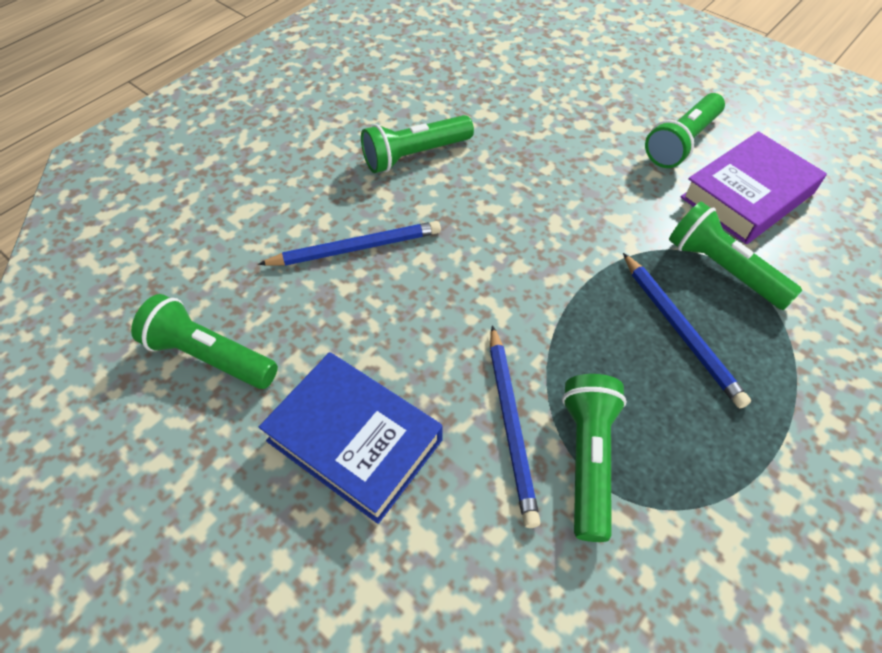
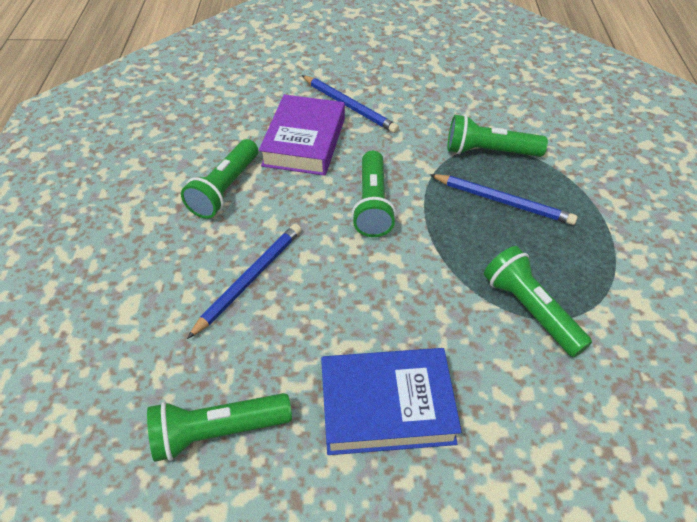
camera: 40 degrees left, 5 degrees down
blue pencil [490,325,540,528] -> blue pencil moved to [302,75,399,133]
green flashlight [645,93,725,168] -> green flashlight moved to [352,151,396,237]
purple book [681,131,827,244] -> purple book moved to [259,95,345,176]

